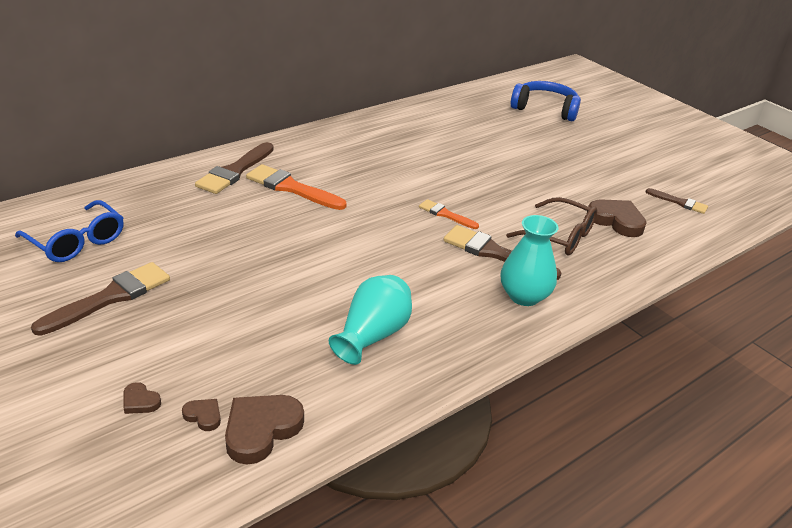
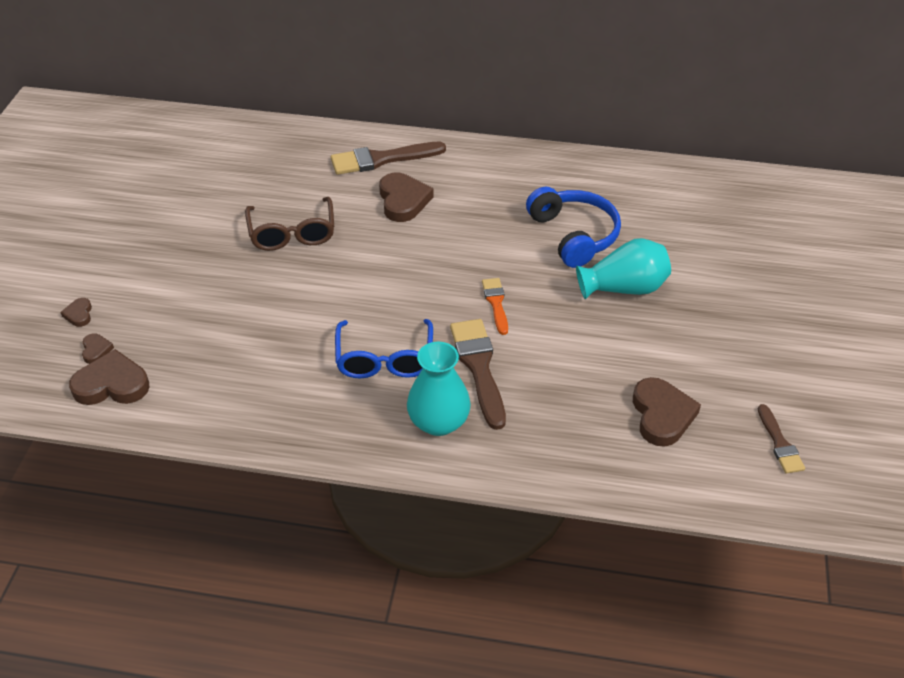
camera: 50 degrees right, 10 degrees up
blue glasses [15,200,124,262] -> blue glasses moved to [335,319,433,379]
brown brush [31,262,170,336] -> none
orange brush [246,164,347,210] -> brown heart [379,173,434,222]
turquoise vase [329,275,412,365] -> turquoise vase moved to [576,238,671,300]
brown glasses [506,197,597,256] -> brown glasses moved to [245,197,334,251]
blue headphones [511,81,581,121] -> blue headphones moved to [526,187,621,268]

